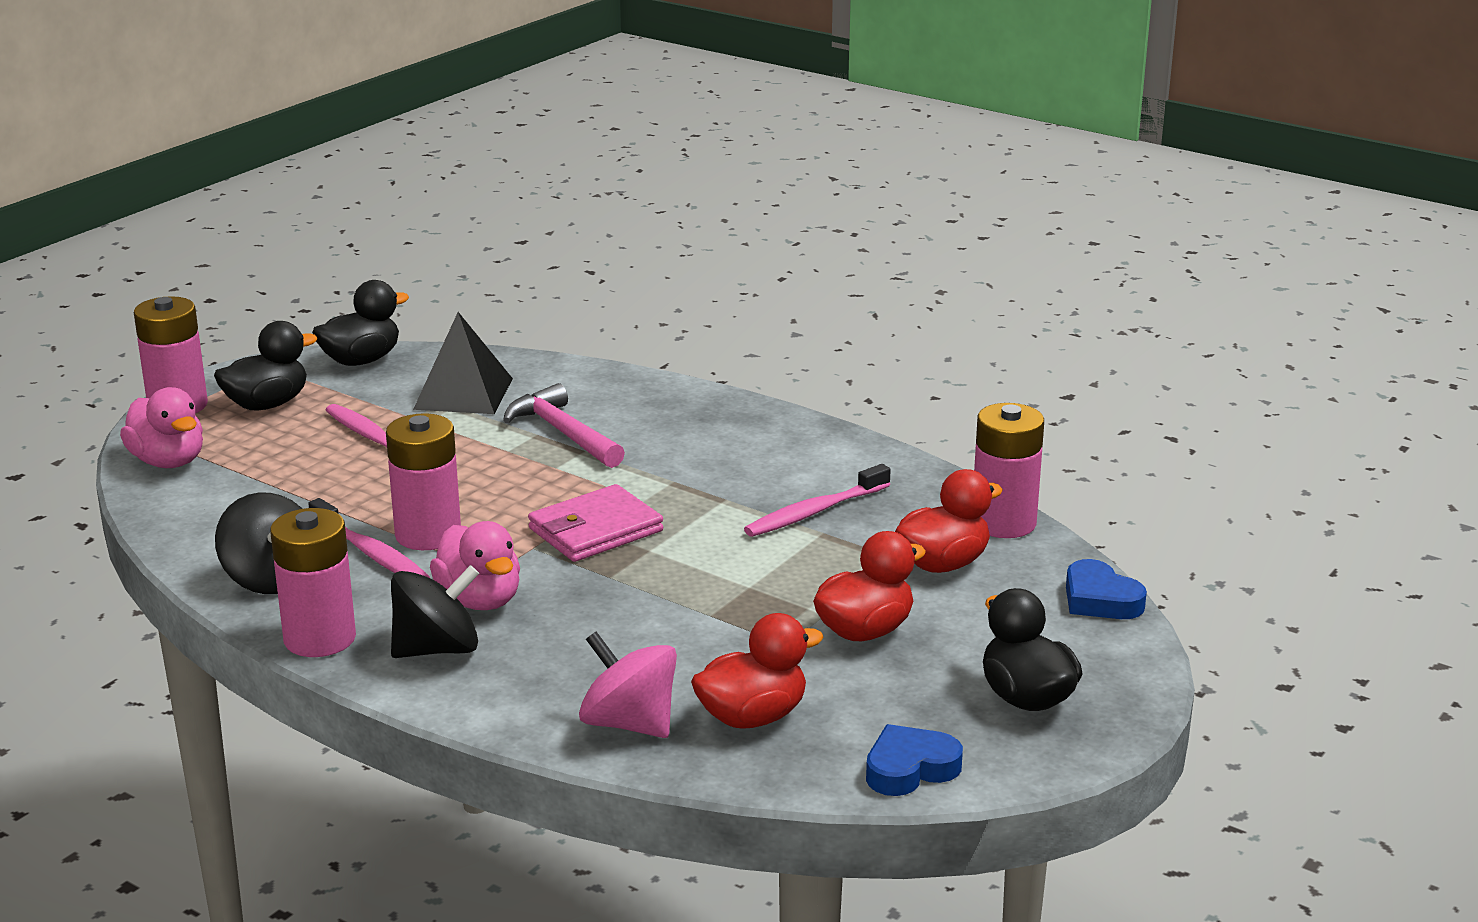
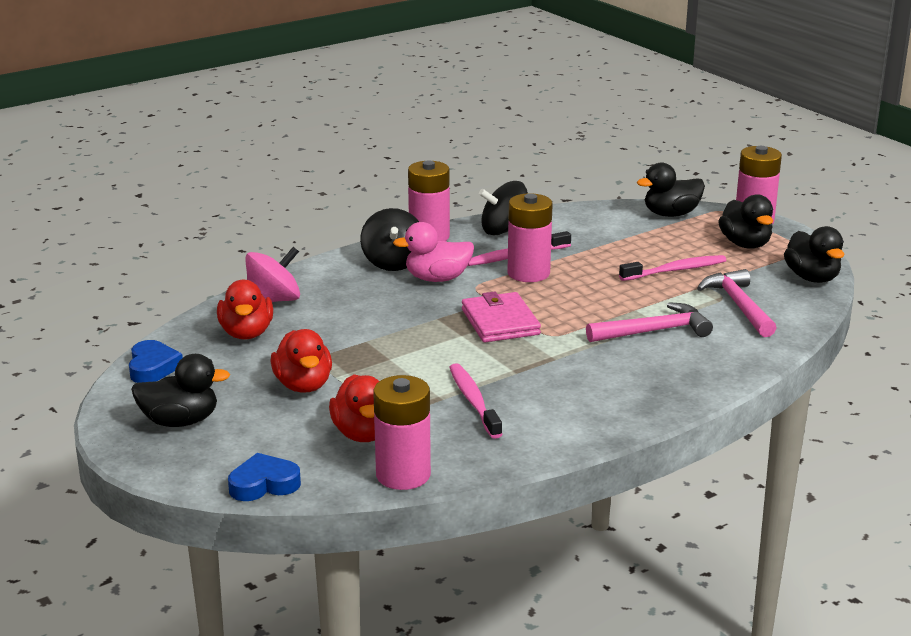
camera: 110 degrees right, 0 degrees up
pink duck [120,387,203,468] -> black duck [637,162,705,217]
black pyramid [413,312,513,414] -> pink hammer [697,269,777,337]

